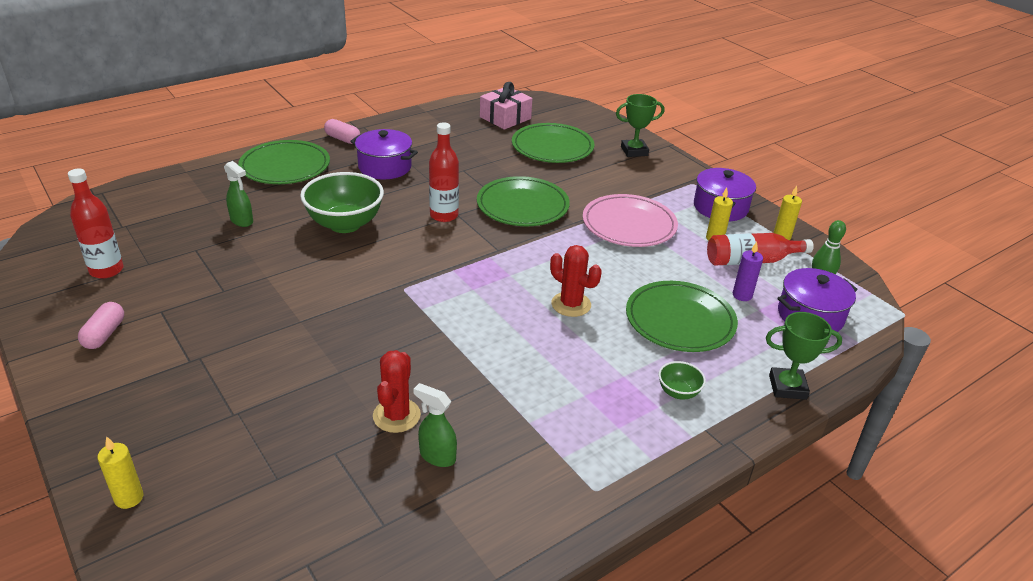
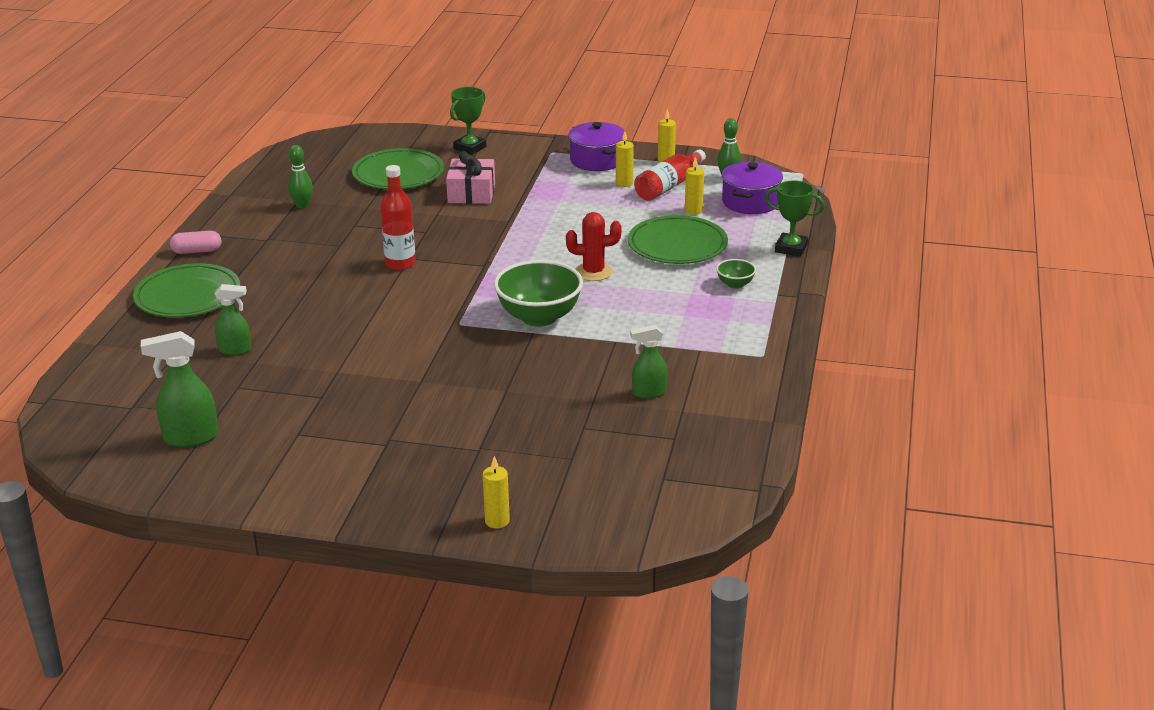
camera: 40 degrees left, 5 degrees down
red bottle [68,169,124,279] -> green spray bottle [141,331,218,447]
pink capsule [78,302,124,349] -> none
green bowl [300,172,384,233] -> green bowl moved to [494,260,583,327]
purple pot [350,129,418,179] -> none
red cactus [373,350,421,433] -> none
green plate [477,176,570,226] -> none
pink gift [480,82,532,130] -> pink gift moved to [446,151,495,204]
pink plate [583,194,678,247] -> none
purple candle [733,242,763,301] -> yellow candle [685,156,704,215]
green trophy [766,312,842,400] -> green trophy turned 60 degrees clockwise [765,180,825,257]
none -> green bowling pin [288,145,313,209]

